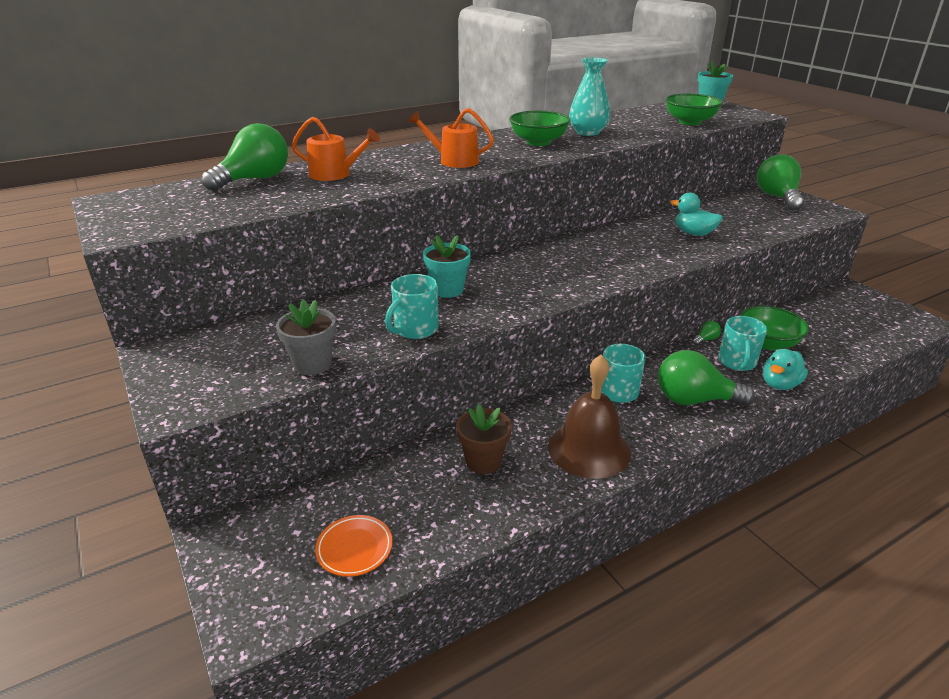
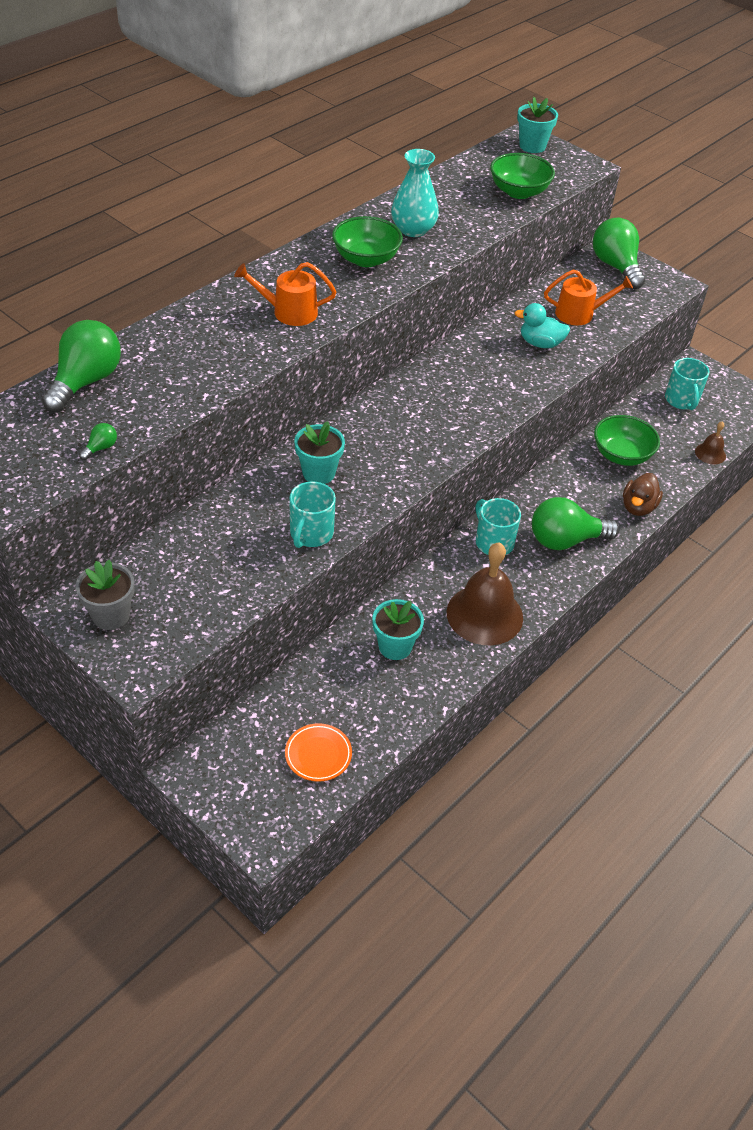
camera: 20 degrees left, 15 degrees up
grey flower pot [276,299,336,375] -> grey flower pot moved to [76,560,135,630]
orange watering can [292,117,380,181] -> orange watering can moved to [544,269,633,325]
brown flower pot [456,404,512,474] -> turquoise flower pot [372,599,424,660]
green light bulb [693,321,721,345] -> green light bulb moved to [79,423,117,460]
turquoise mug [718,316,767,371] -> turquoise mug moved to [665,358,709,410]
turquoise duck [763,349,808,390] -> brown duck [623,473,663,516]
none -> brown bell [695,421,726,464]

